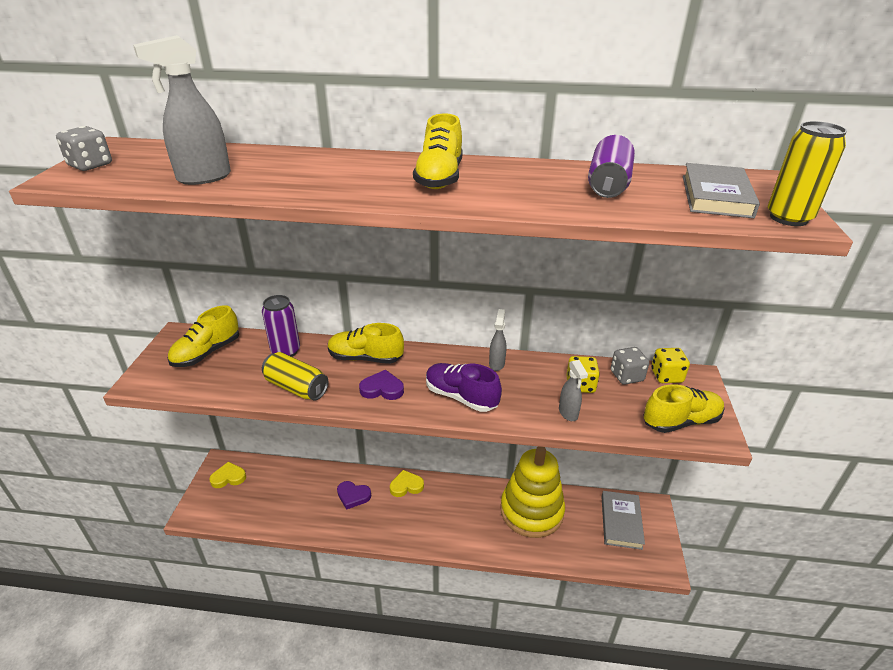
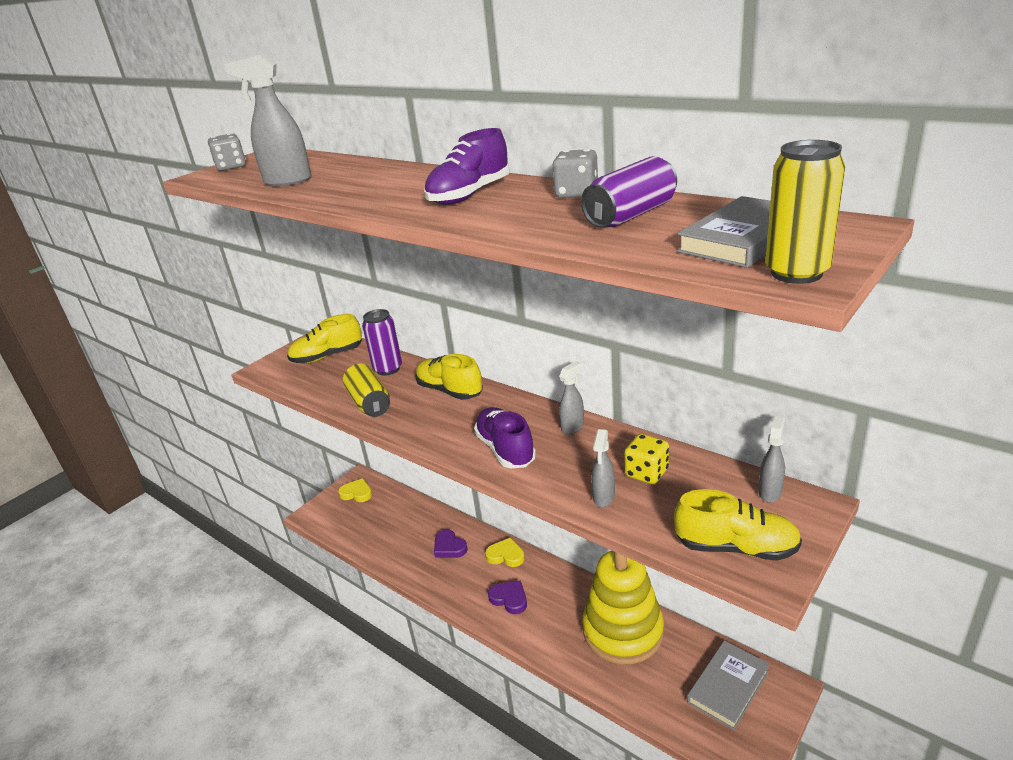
camera: 35 degrees right, 5 degrees down
purple heart [359,370,404,400] -> purple heart moved to [488,580,527,614]
yellow shoe [413,113,463,189] -> purple shoe [424,128,509,205]
grey dice [611,347,649,385] -> grey dice moved to [552,149,598,198]
yellow dice [651,348,690,383] -> grey spray bottle [758,416,785,503]

